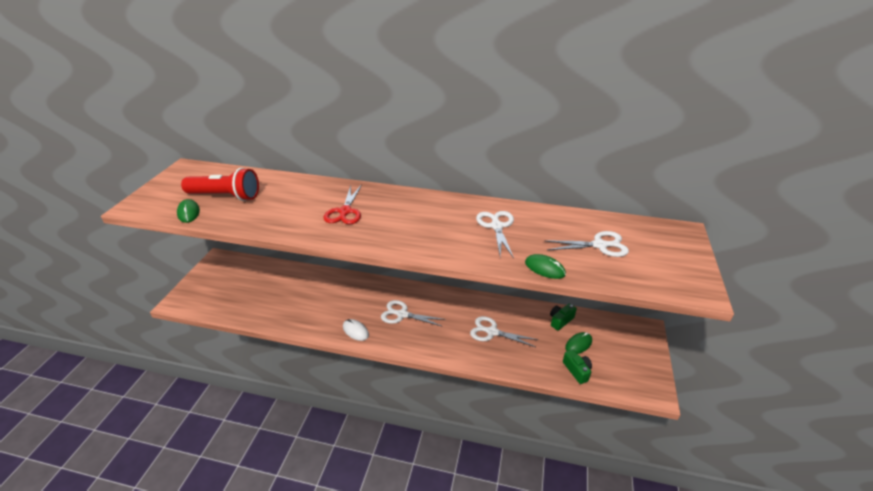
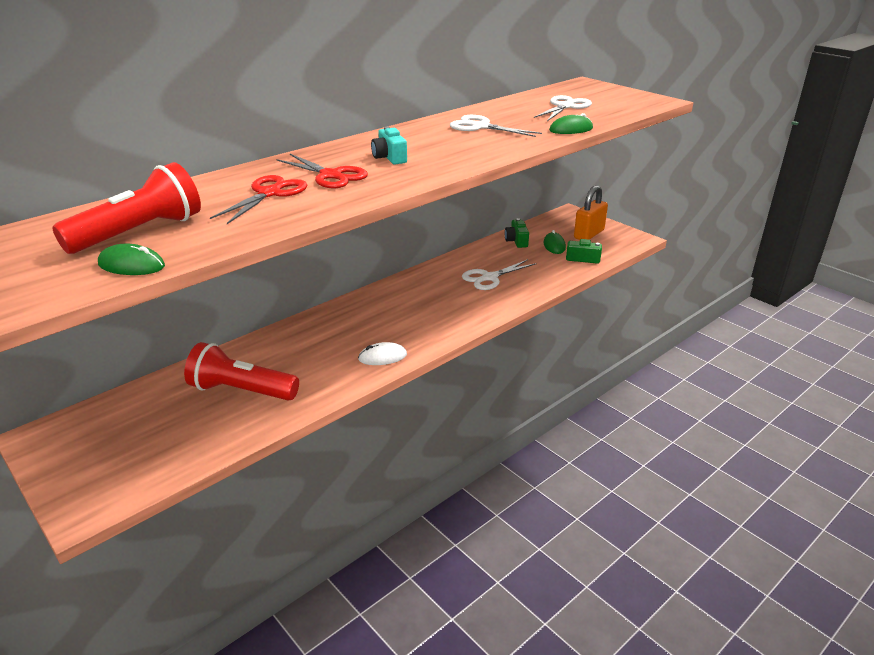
camera: 55 degrees left, 5 degrees down
white scissors [381,300,446,327] -> none
none -> red flashlight [184,342,299,401]
none -> red scissors [210,175,307,224]
none -> turquoise camera [371,127,407,164]
none -> orange padlock [574,185,608,240]

